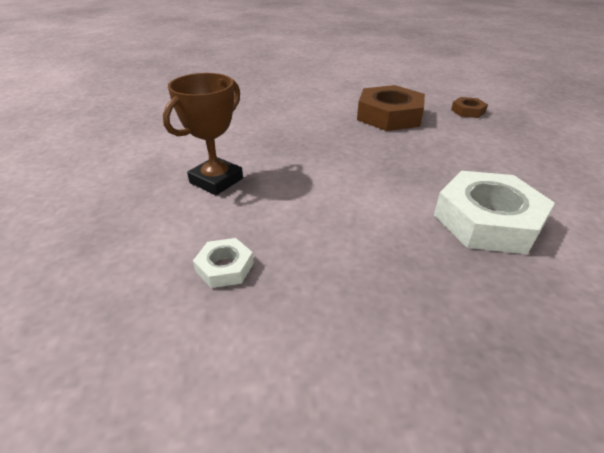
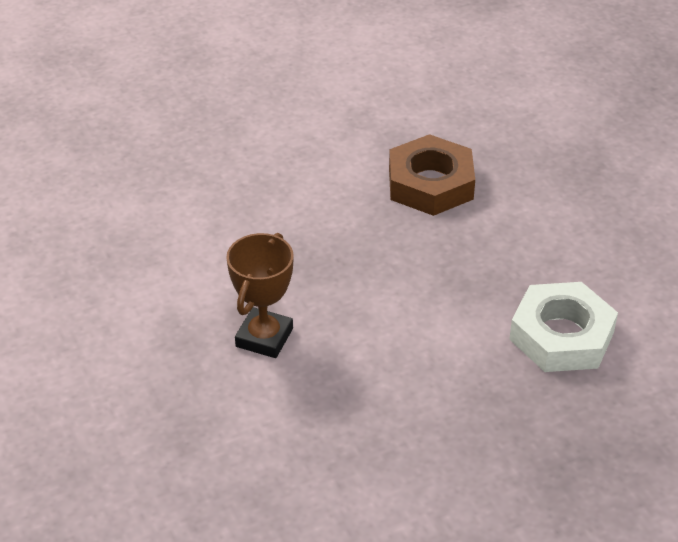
camera: 15 degrees left, 5 degrees up
white nut [193,238,254,288] -> none
brown nut [451,97,488,118] -> none

